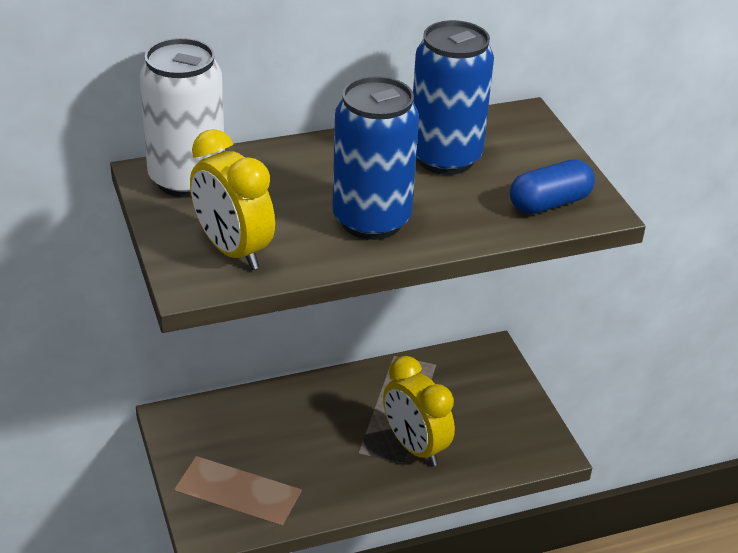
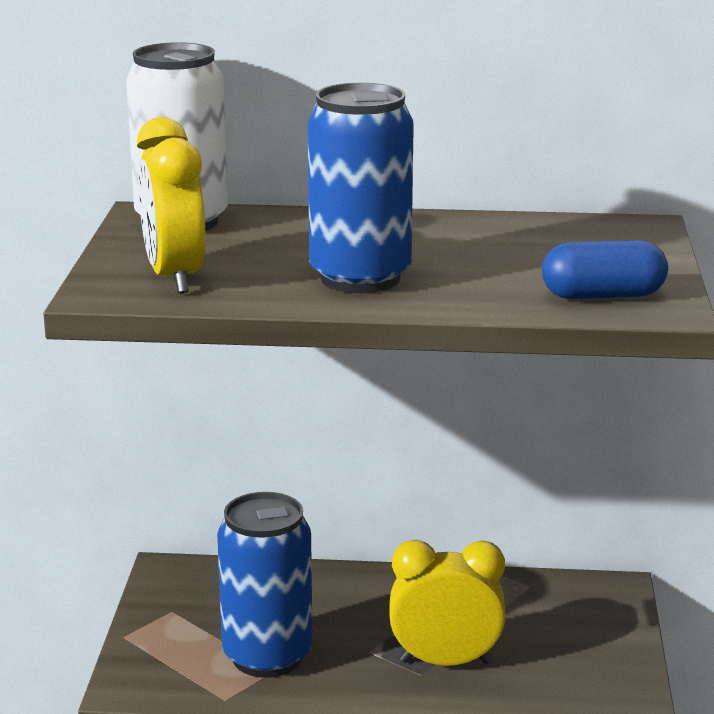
camera: 25 degrees right, 15 degrees down
yellow clock [383,356,455,466] -> yellow clock turned 105 degrees clockwise [389,540,506,666]
blue can [413,20,494,175] -> blue can moved to [217,492,313,678]

